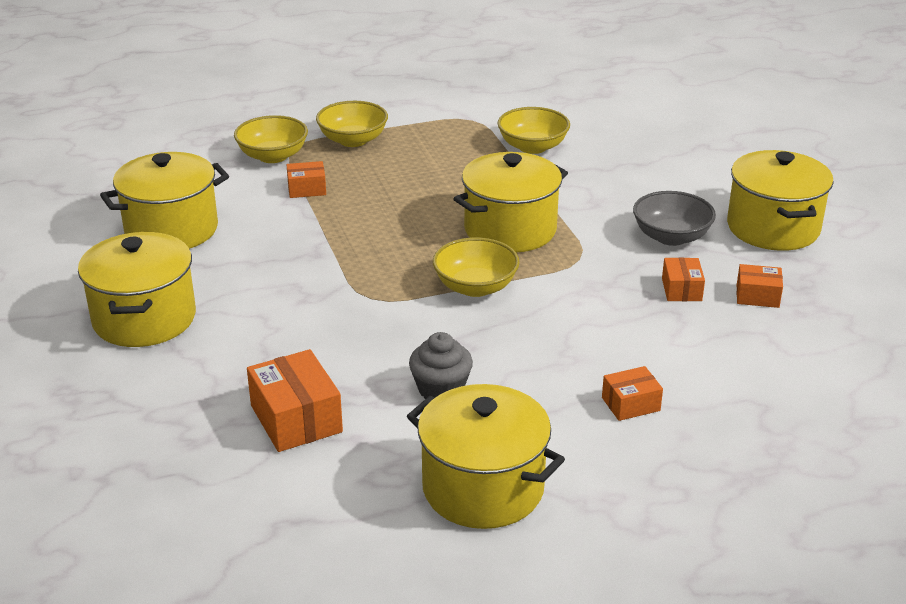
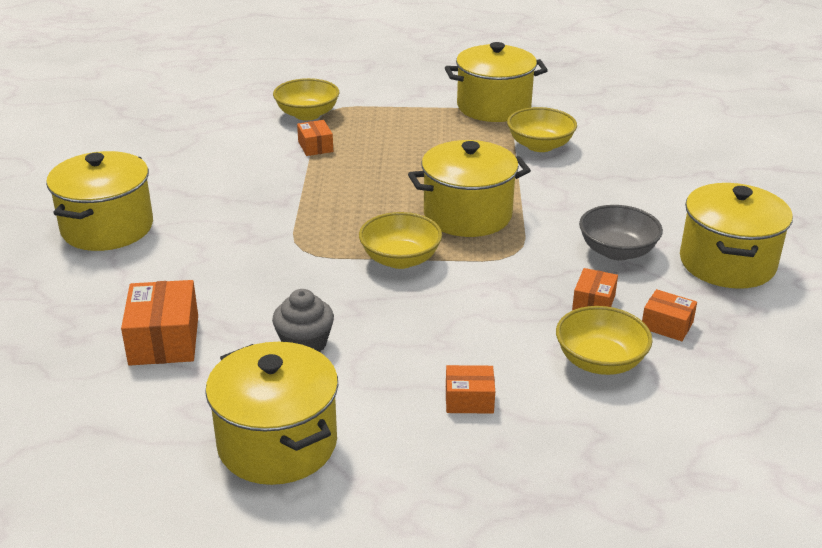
camera: 20 degrees right, 0 degrees up
yellow pot [100,152,229,249] -> yellow pot moved to [445,42,548,122]
orange box [287,161,326,198] -> orange box turned 60 degrees clockwise [297,120,333,156]
yellow bowl [316,101,388,147] -> yellow bowl moved to [556,306,653,375]

